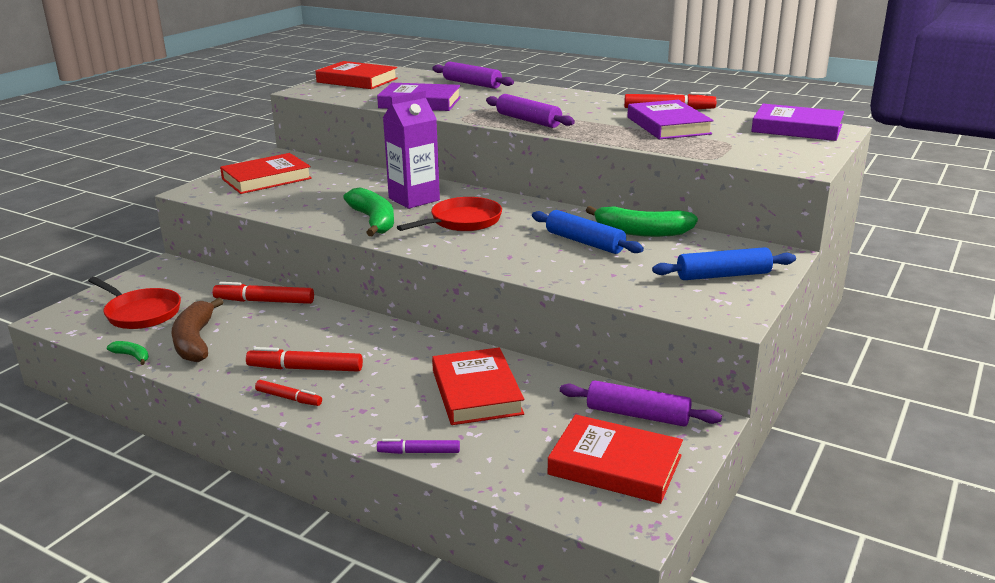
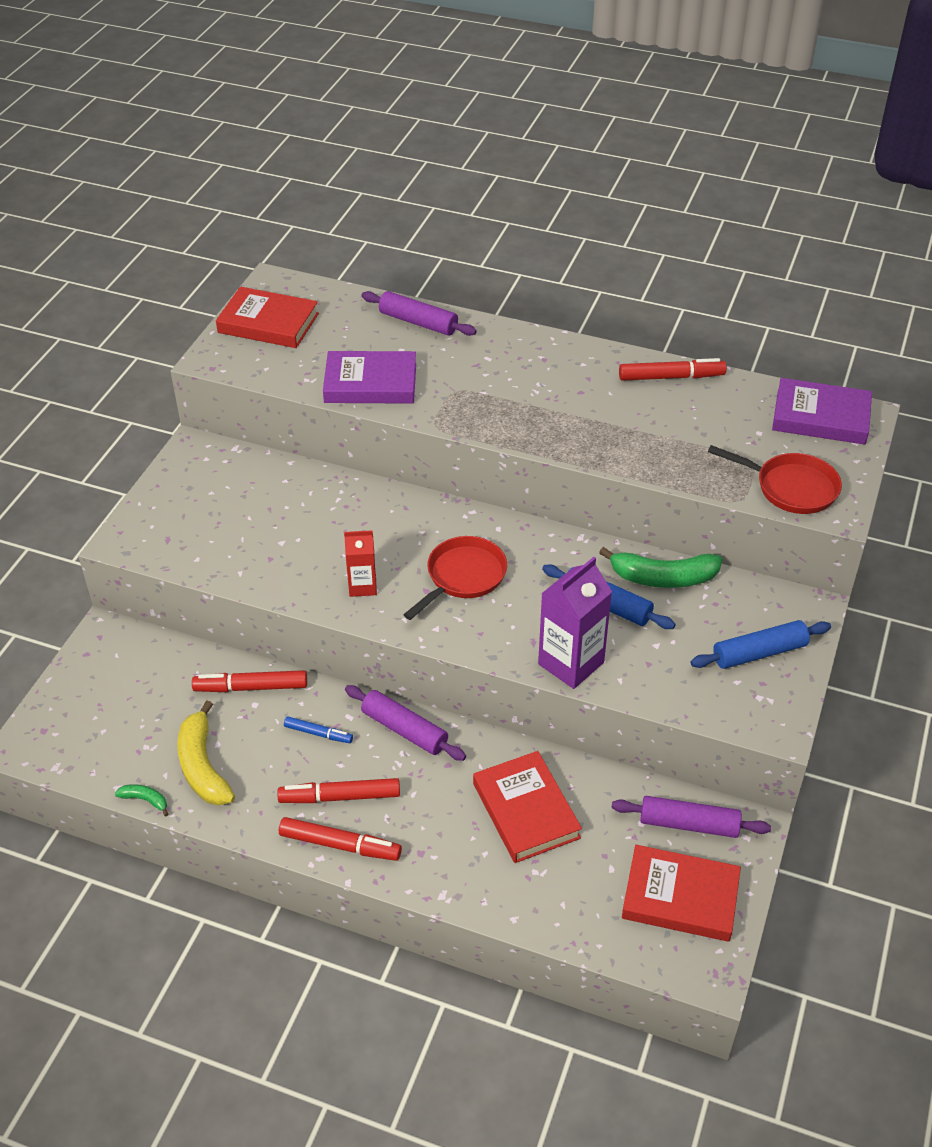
camera: 10 degrees left, 20 degrees up
red pan [88,277,181,329] -> red pan moved to [708,445,842,514]
brown banana [172,298,223,362] -> yellow banana [177,701,235,805]
red book [220,153,312,194] -> none
red marker [255,380,322,406] -> red marker [279,817,402,861], size x1.63
green banana [343,187,394,236] -> red carton [344,530,377,597]
purple marker [377,439,460,454] -> none
purple carton [383,90,440,209] -> purple carton moved to [538,557,612,689]
purple rolling pin [486,94,575,128] -> purple rolling pin moved to [345,685,466,761]
purple book [627,100,714,139] -> none
none -> blue marker [284,716,353,743]

